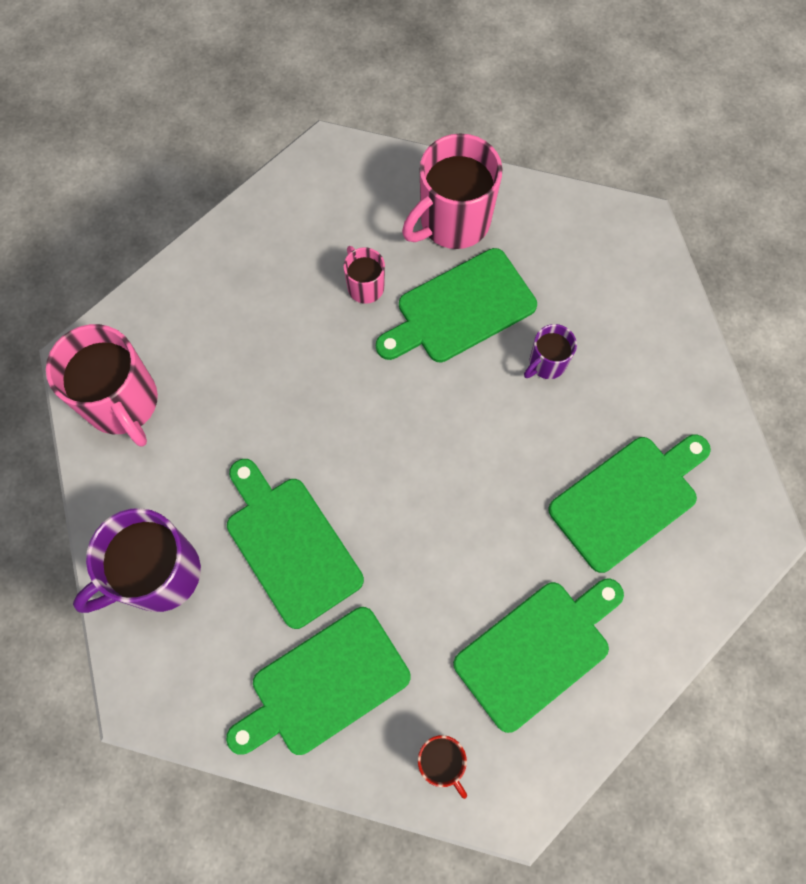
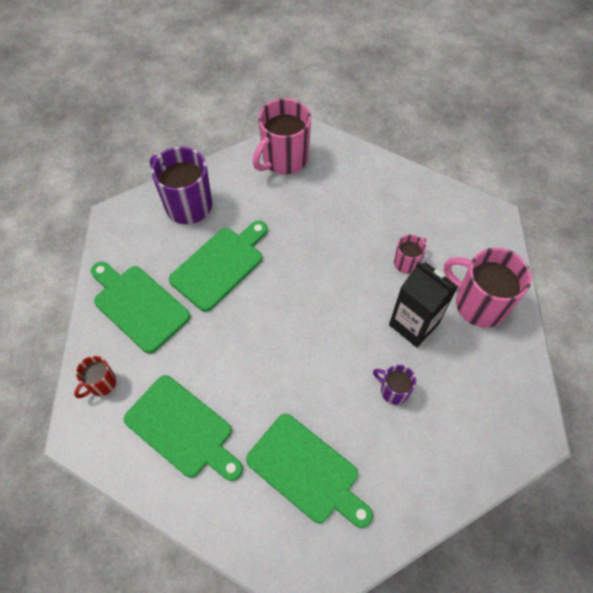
camera: 75 degrees right, 10 degrees down
green cutting board [376,248,537,362] -> black carton [389,261,458,347]

